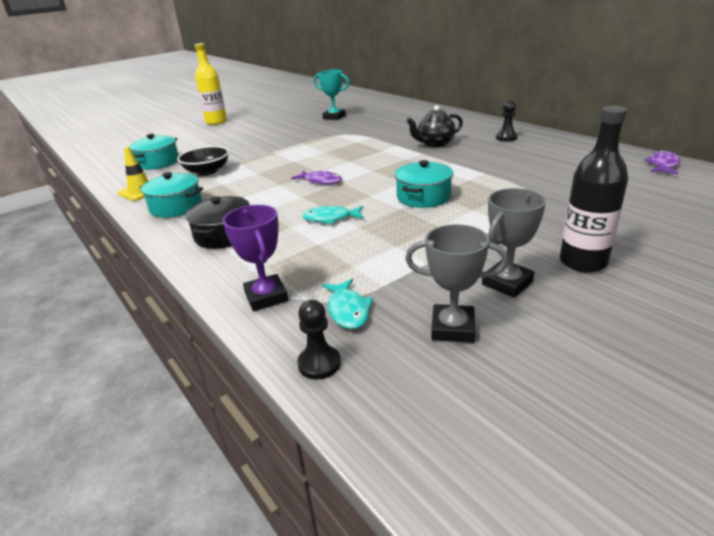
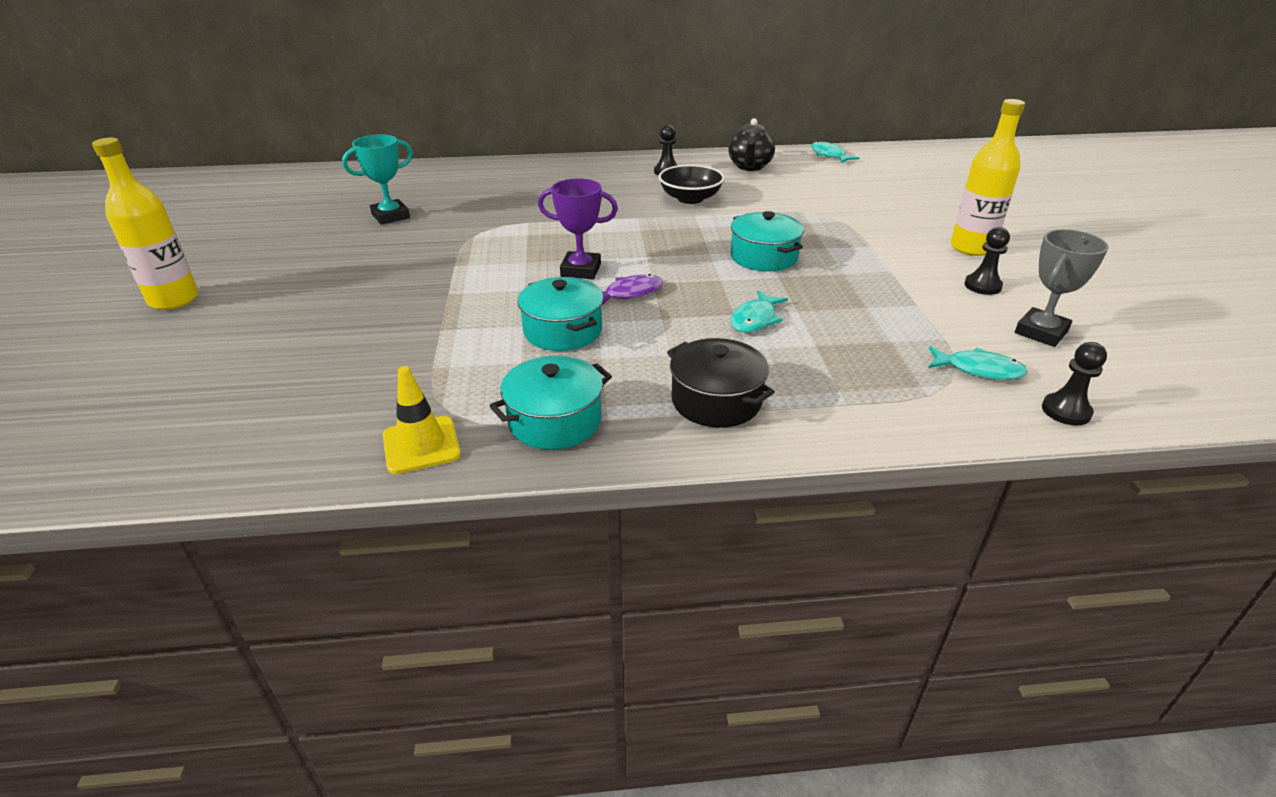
camera: 60 degrees left, 5 degrees up
turquoise pot [129,134,179,170] -> turquoise pot moved to [517,277,604,351]
black bowl [177,146,229,175] -> black bowl moved to [658,164,725,204]
purple trophy [223,205,288,311] -> purple trophy moved to [538,178,618,279]
black teapot [406,105,463,147] -> black teapot moved to [728,118,775,171]
grey trophy [482,188,546,298] -> black pawn [964,227,1010,295]
black bottle [560,106,628,273] -> yellow bottle [951,99,1025,256]
purple fish [644,150,680,174] -> turquoise fish [811,141,859,163]

